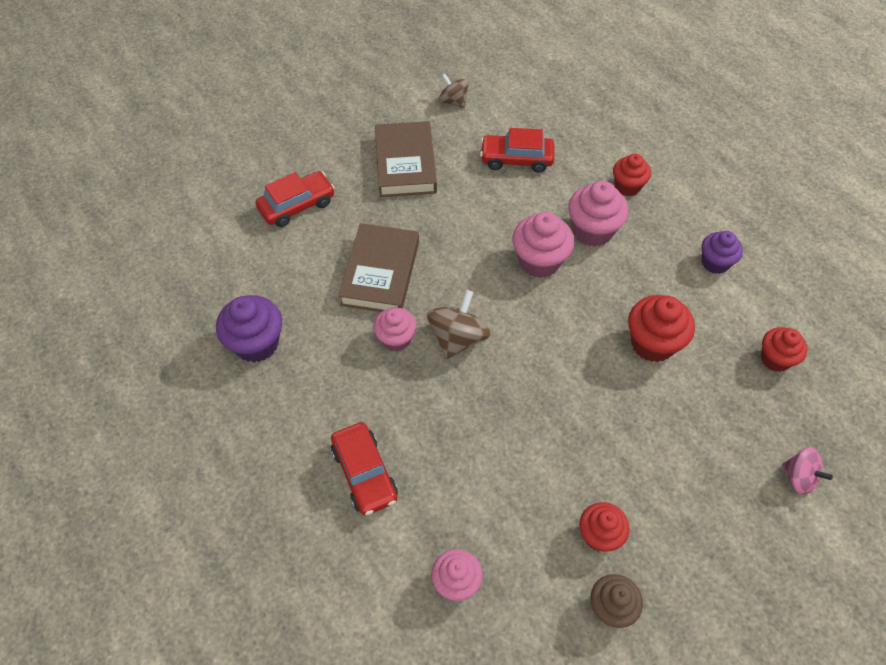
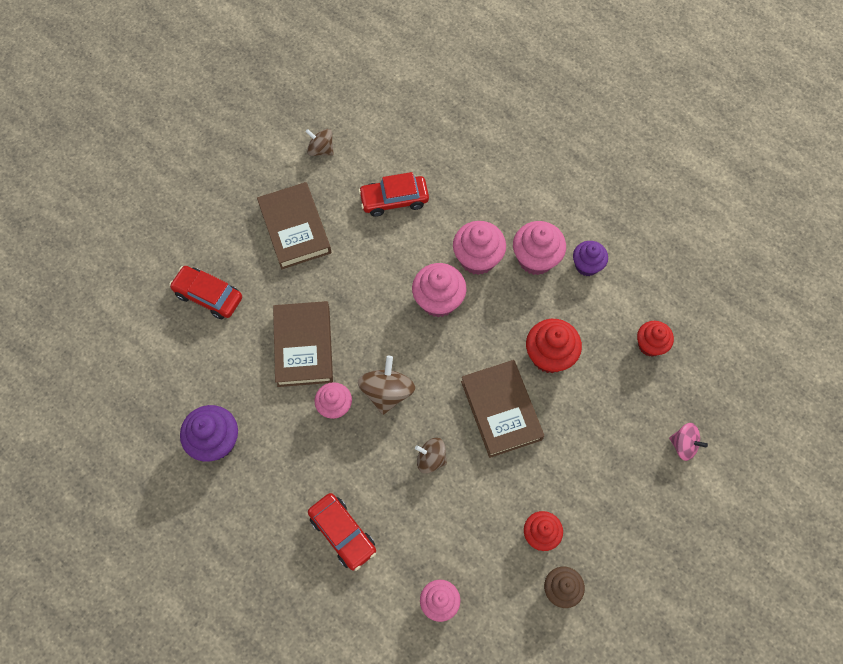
camera: 15 degrees left, 10 degrees up
red car [256,171,335,227] -> red car turned 105 degrees counterclockwise [169,266,242,319]
red cupcake [613,154,651,196] -> none
none -> brown spinning top [415,438,447,474]
none -> brown book [461,360,544,458]
none -> pink cupcake [513,221,566,275]

